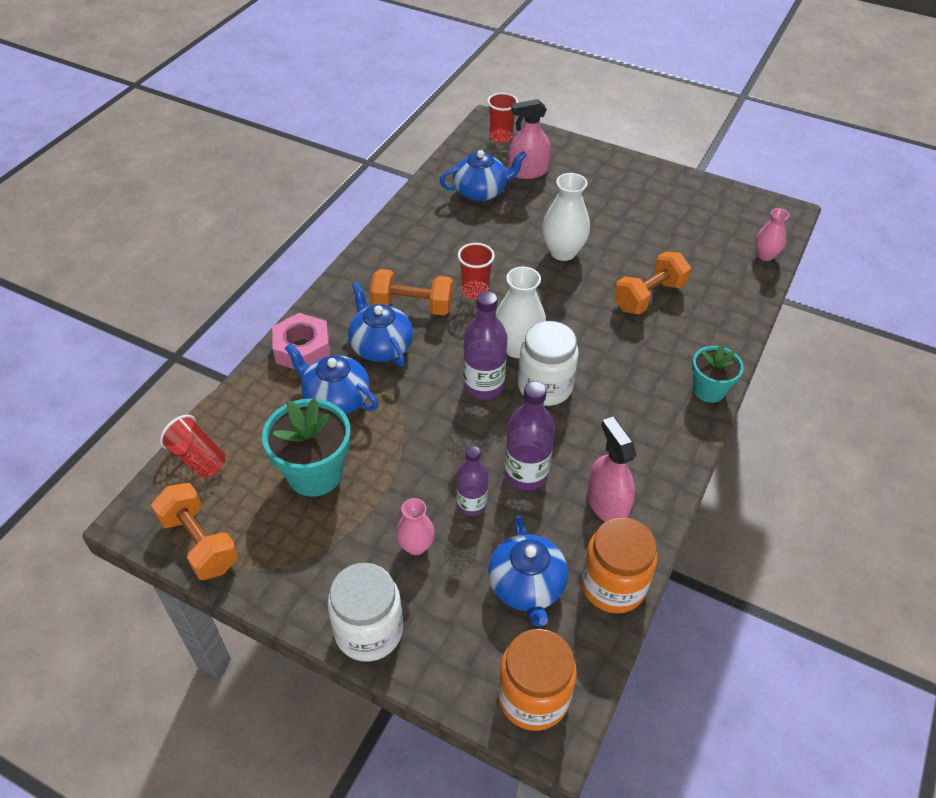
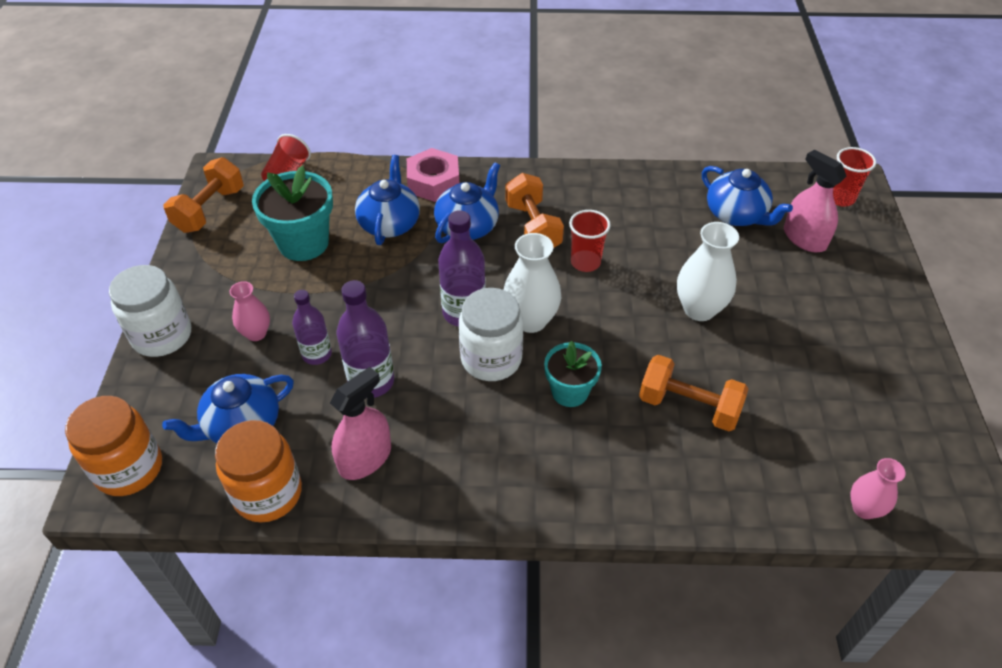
camera: 65 degrees right, 0 degrees up
turquoise flower pot [692,344,744,403] -> turquoise flower pot moved to [544,341,602,407]

